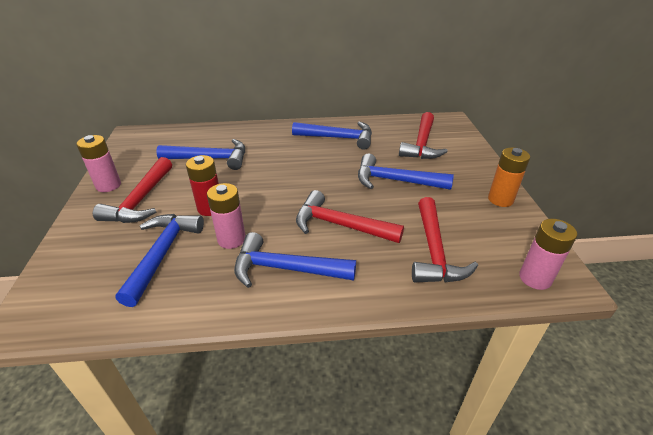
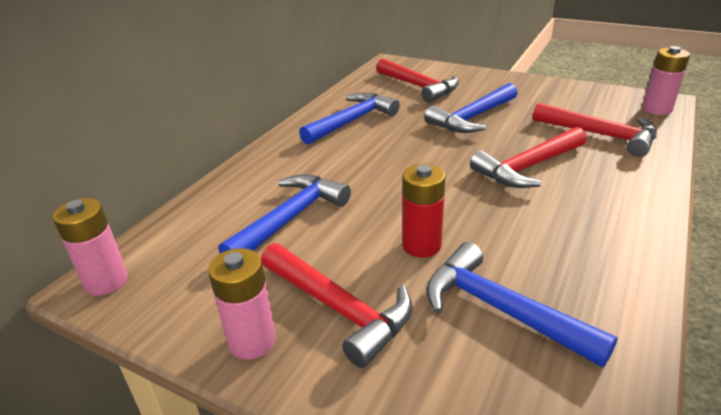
camera: 55 degrees left, 5 degrees down
pink battery [207,183,245,249] -> pink battery moved to [53,198,128,296]
blue hammer [234,232,356,288] -> none
orange battery [488,147,530,207] -> none

